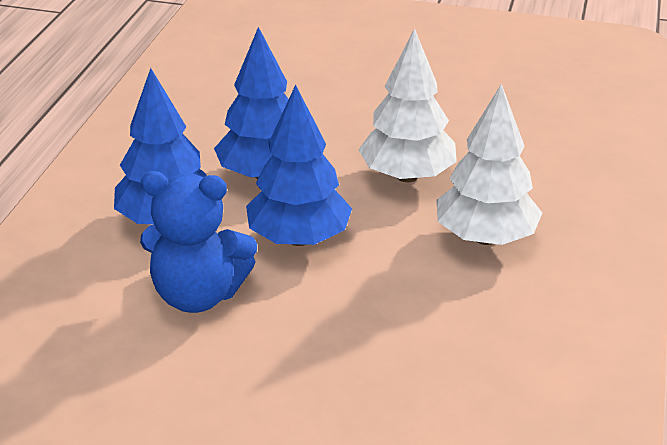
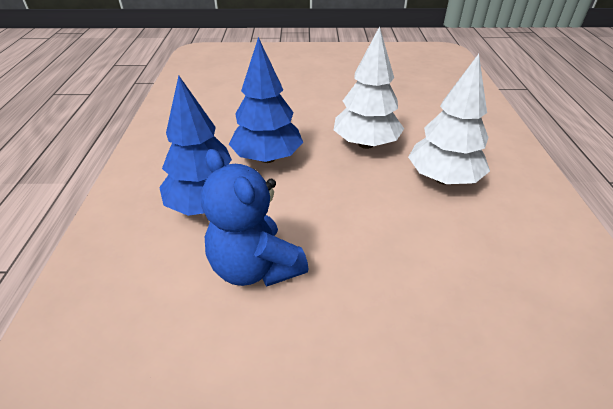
camera: 15 degrees left, 5 degrees up
blue teddy bear [140,171,257,313] -> blue teddy bear turned 60 degrees clockwise [201,149,309,286]
blue tree [246,85,352,246] -> none

